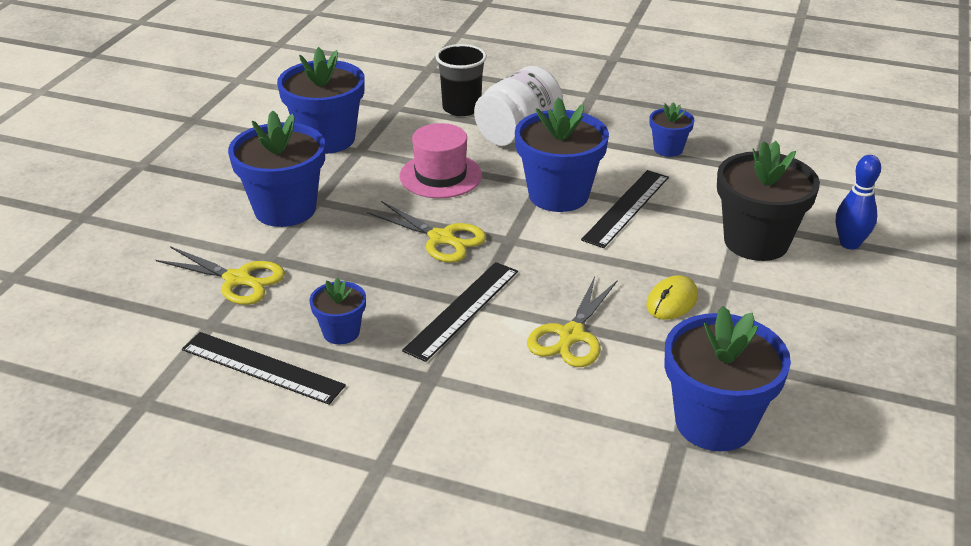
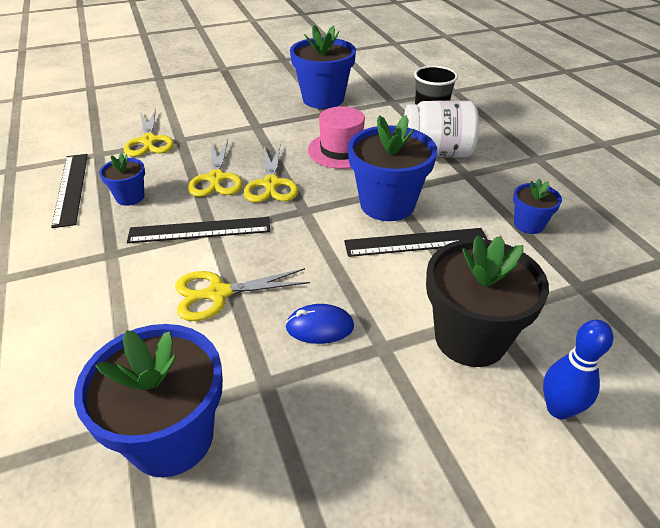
camera: 50 degrees right, 5 degrees up
blue flower pot [228,110,325,227] -> none
yellow mouse [646,275,698,320] -> blue mouse [285,304,354,344]
none -> yellow scissors [188,140,243,197]

